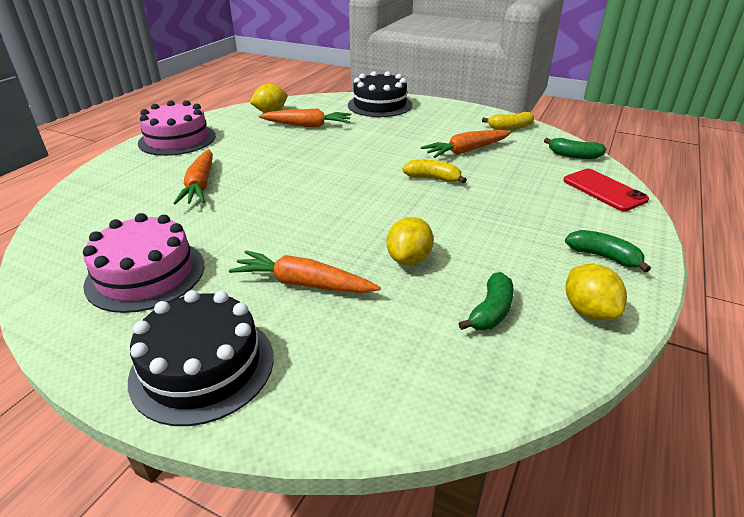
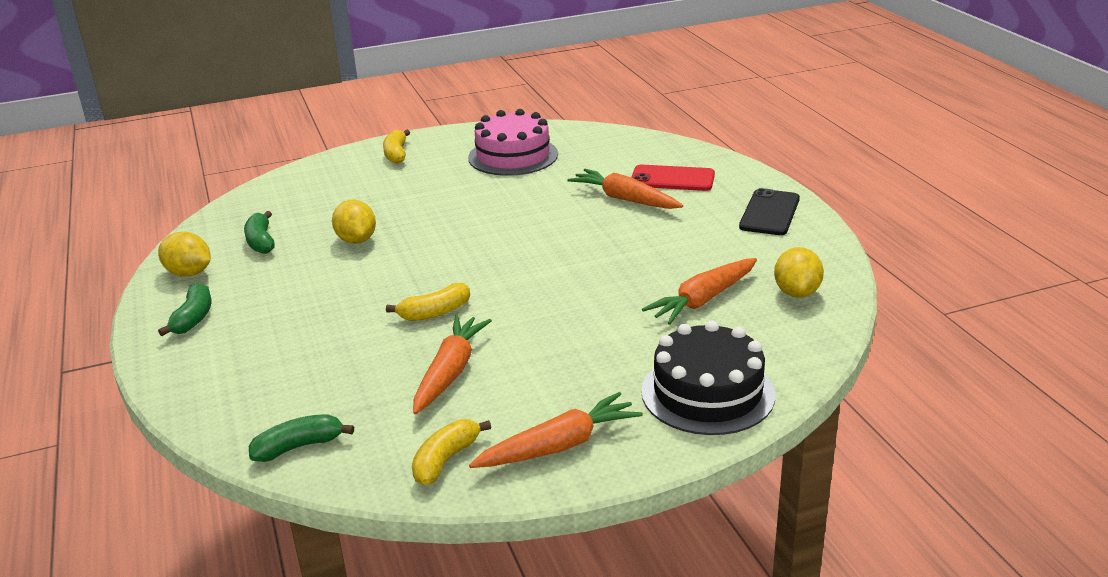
camera: 135 degrees right, 5 degrees down
black cake [128,290,274,426] -> yellow banana [383,130,410,164]
pink cake [138,100,216,156] -> black phone [739,188,800,235]
orange carrot [229,251,381,293] -> orange carrot moved to [469,392,643,468]
red phone [563,169,649,211] -> red phone moved to [632,165,715,191]
green banana [565,230,651,272] -> green banana turned 75 degrees counterclockwise [158,283,211,336]

